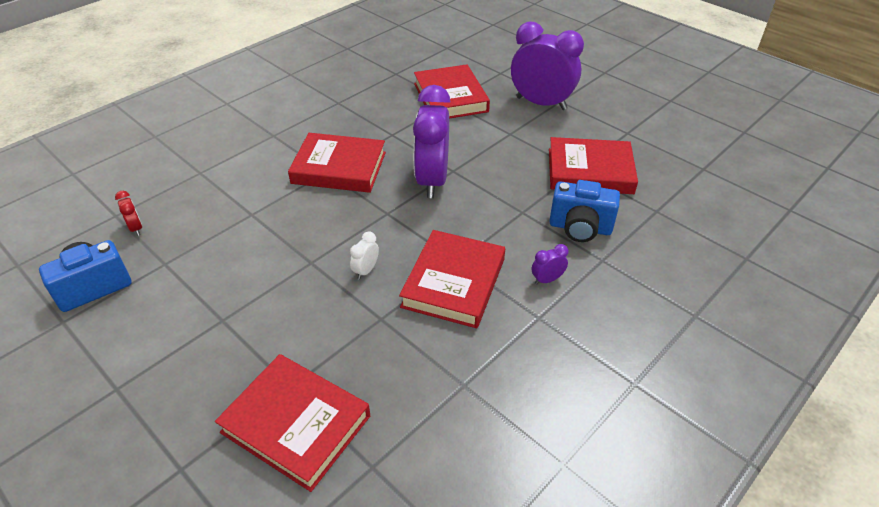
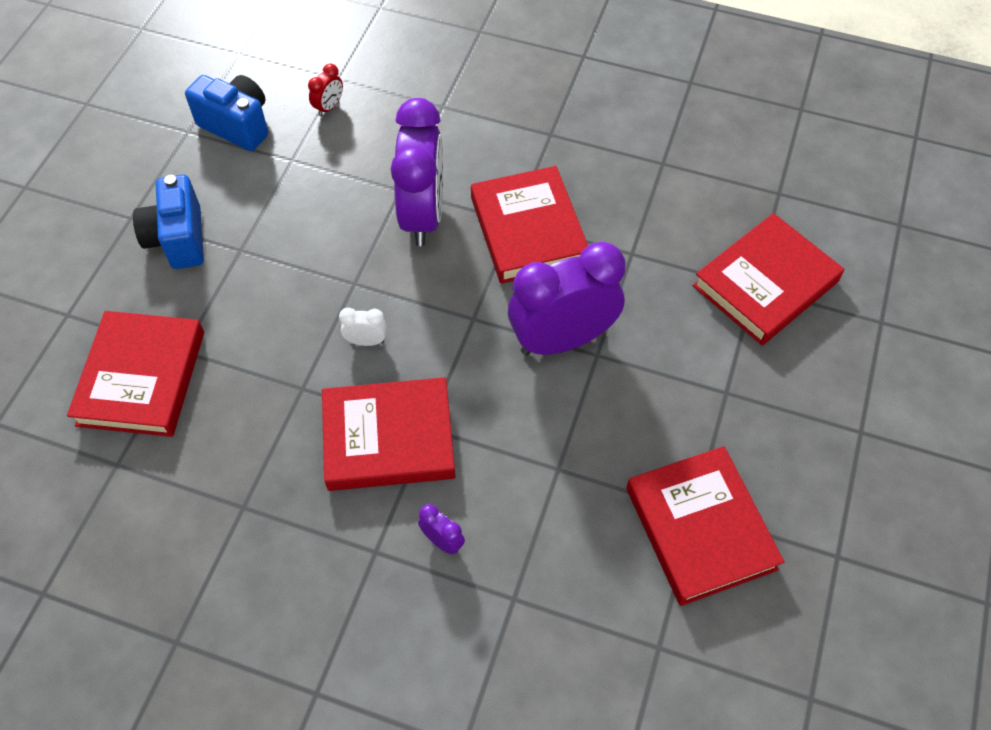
camera: 65 degrees right, 15 degrees up
purple clock [511,21,584,110] -> purple clock moved to [391,98,443,246]
blue camera [549,180,620,242] -> blue camera moved to [133,175,204,269]

